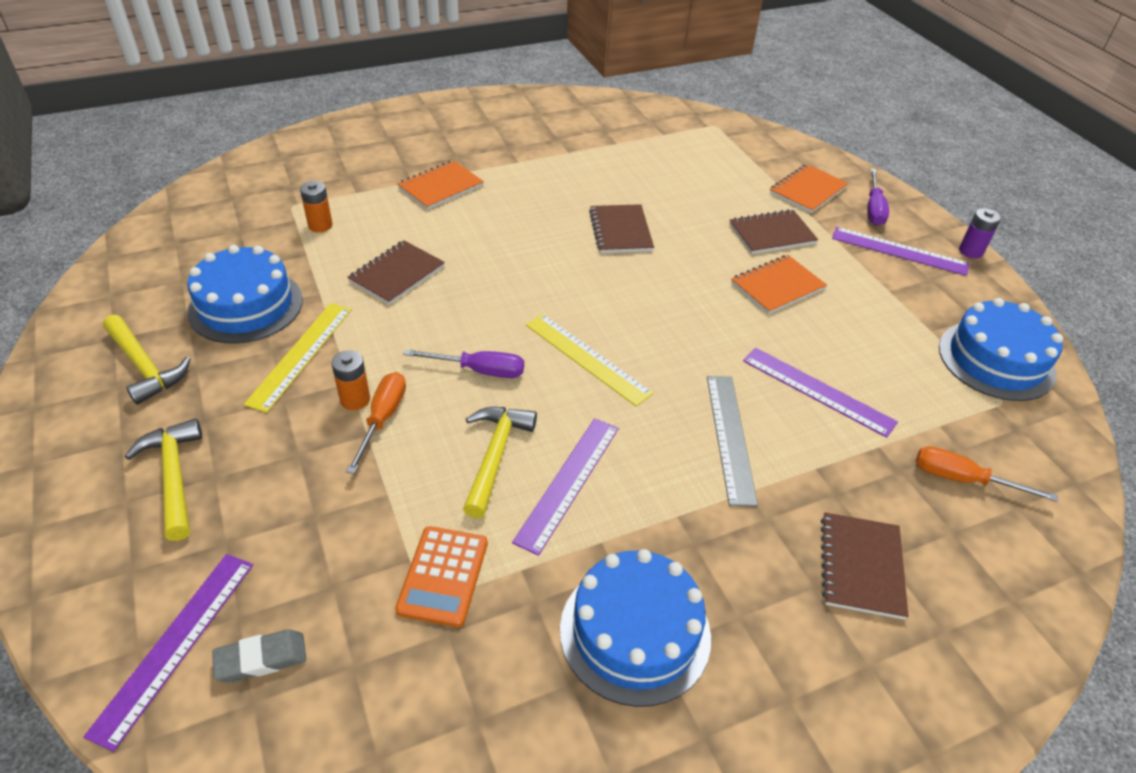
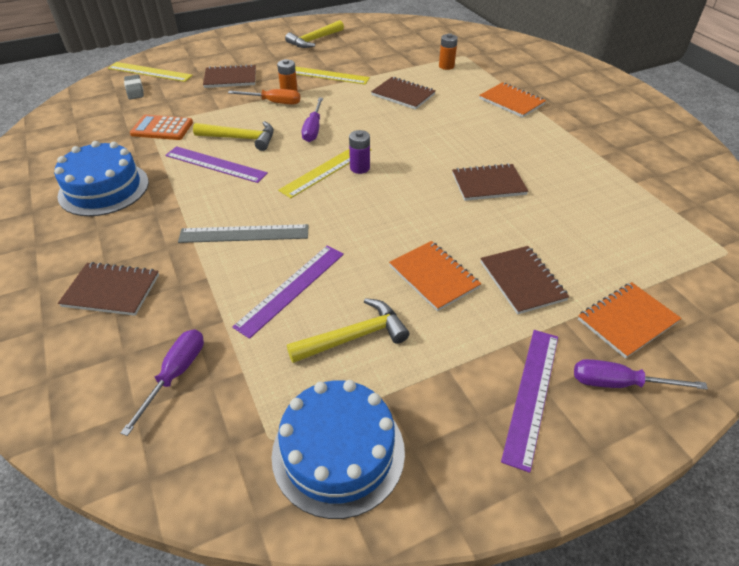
camera: 90 degrees right, 0 degrees up
purple ruler [83,554,253,752] -> yellow ruler [108,62,193,82]
yellow hammer [125,418,202,541] -> yellow hammer moved to [287,298,409,363]
blue cake [187,245,303,344] -> none
orange notebook [770,164,848,213] -> orange notebook turned 75 degrees counterclockwise [578,282,682,359]
orange screwdriver [916,446,1058,502] -> purple screwdriver [121,329,204,436]
purple battery [959,208,1001,258] -> purple battery moved to [349,130,370,174]
none -> brown notebook [203,64,256,88]

